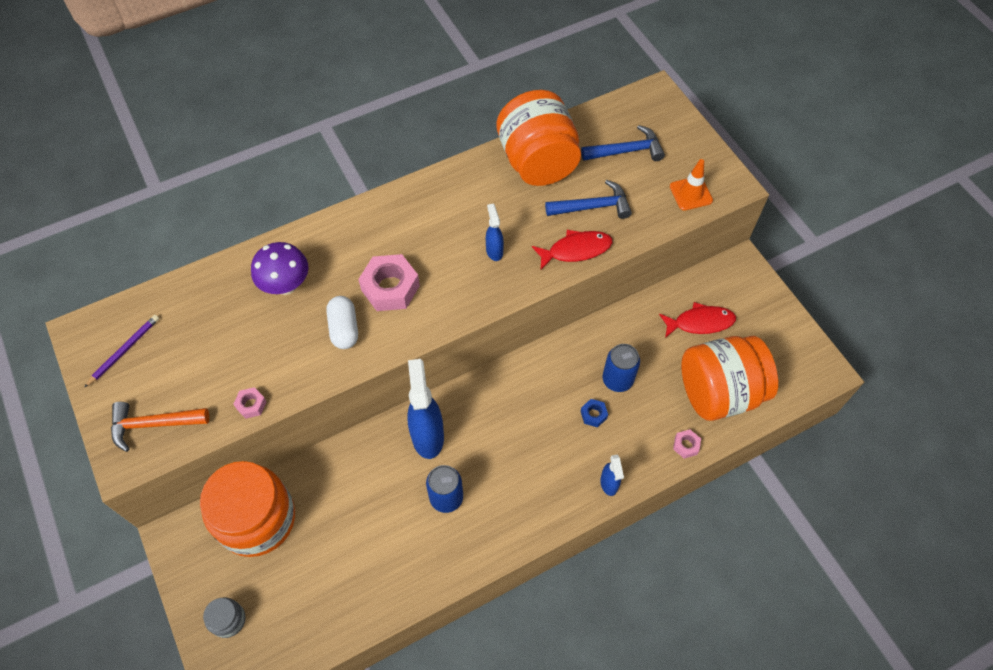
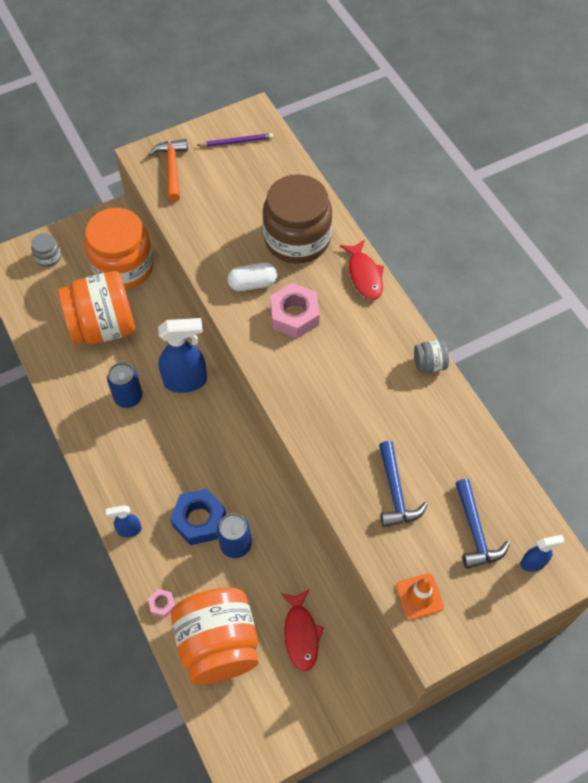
camera: 90 degrees right, 0 degrees up
purple pencil [84,315,159,388] -> purple pencil turned 45 degrees counterclockwise [197,133,273,147]
pink nut [233,387,267,419] -> none
purple mushroom [251,242,308,295] -> brown jar [263,174,332,264]
blue spray bottle [486,204,504,261] -> blue spray bottle moved to [520,535,564,572]
orange jar [497,90,581,186] -> orange jar moved to [58,271,135,345]
red fish [532,230,612,270] -> red fish moved to [340,240,384,300]
blue nut [581,399,608,427] -> blue nut [170,489,226,545], size x2.07
none -> grey jar [414,340,449,372]

